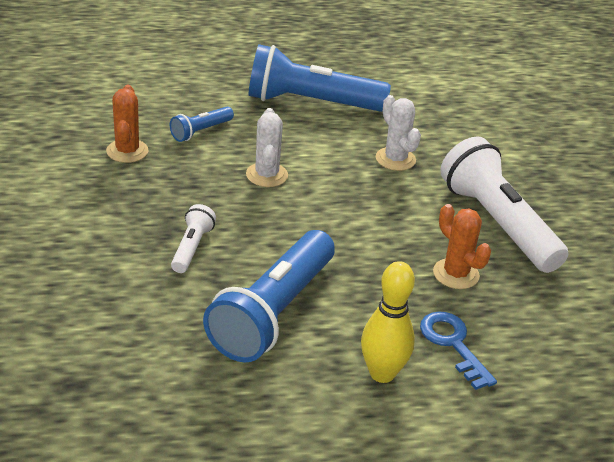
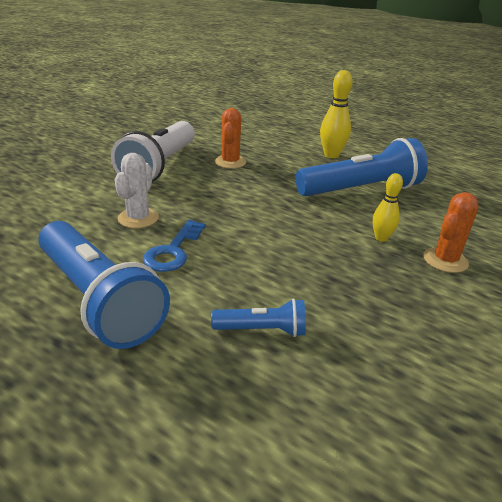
camera: 135 degrees left, 5 degrees down
orange cactus [106,85,148,163] -> orange cactus moved to [423,192,478,273]
white flashlight [171,204,216,273] -> yellow bowling pin [373,173,403,242]
white cactus [246,108,288,187] -> none
blue key [420,311,497,390] -> blue key moved to [143,220,206,272]

